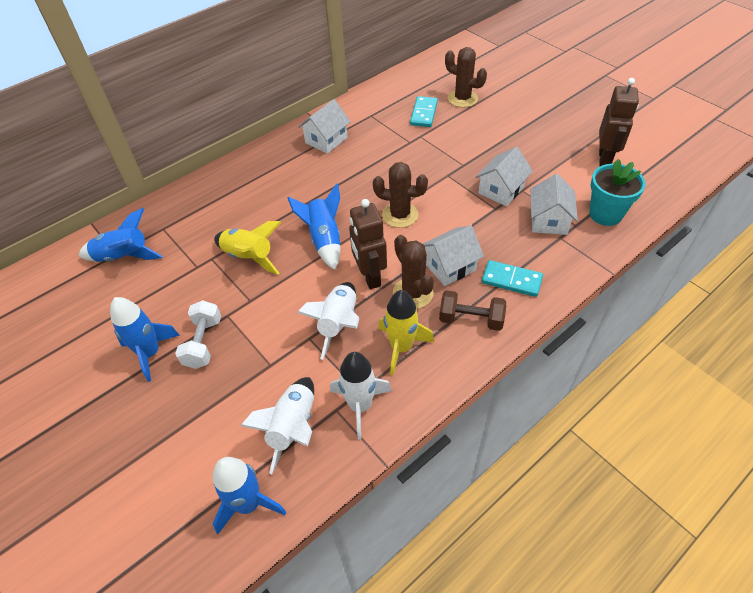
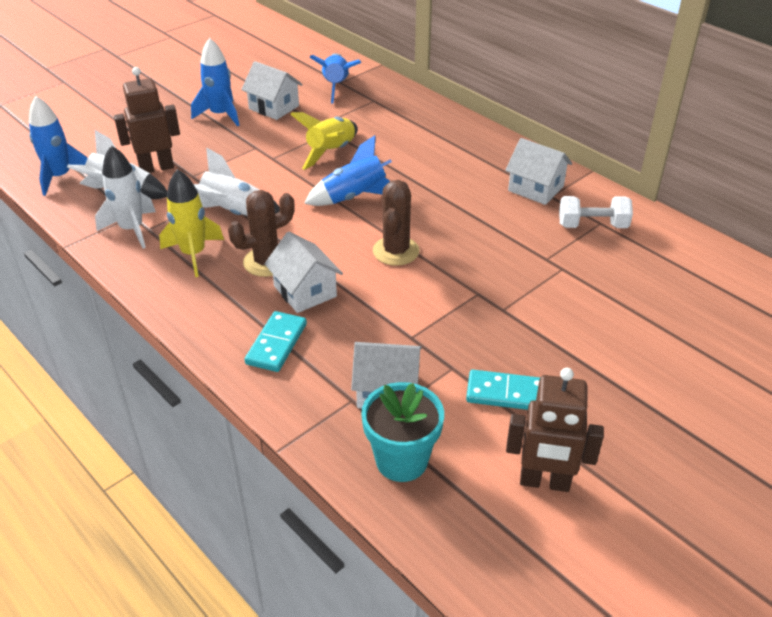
camera: 85 degrees right, 10 degrees down
white dumbbell [175,300,221,369] -> white dumbbell moved to [559,196,633,228]
brown robot [349,199,387,289] -> brown robot moved to [114,67,180,173]
turquoise domino [410,96,438,127] -> turquoise domino moved to [466,370,540,410]
brown dumbbell [439,290,506,331] -> none
brown cactus [445,47,487,108] -> none
white house [475,147,533,206] -> white house moved to [241,61,303,120]

